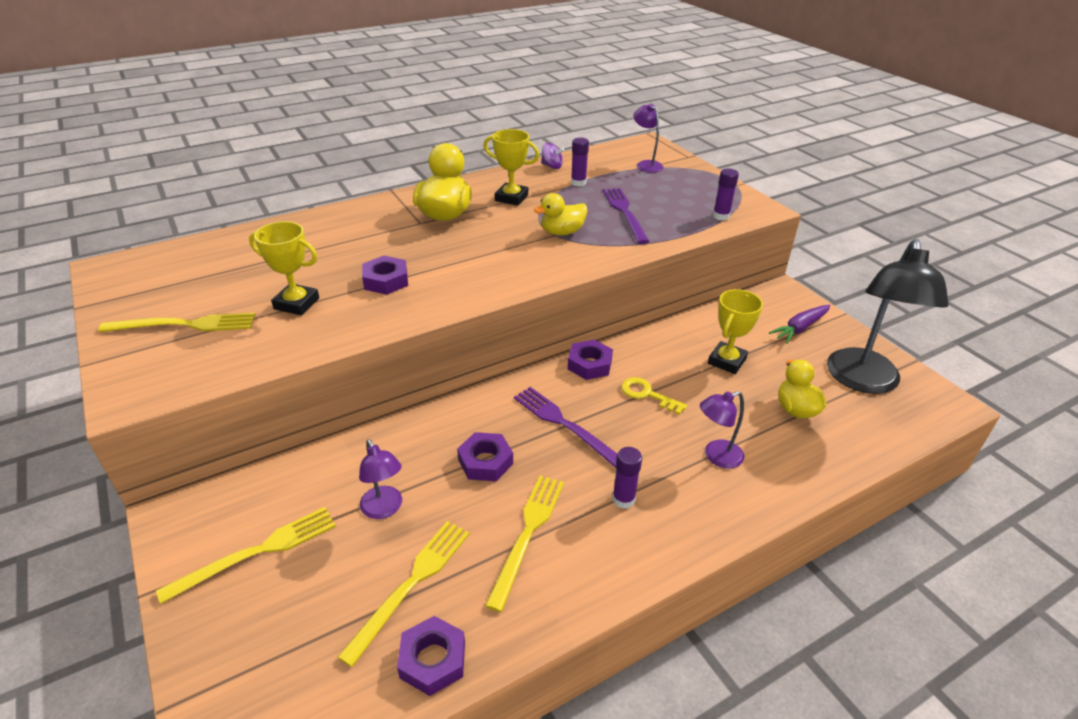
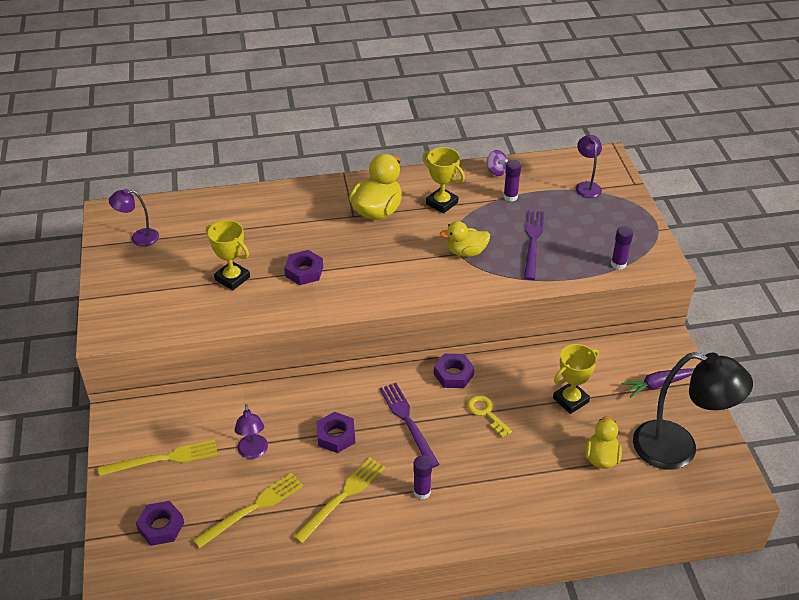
camera: 20 degrees right, 5 degrees up
yellow fork [98,313,255,332] -> none
purple nut [397,616,465,696] -> purple nut moved to [136,501,184,546]
purple lamp [700,391,744,469] -> purple lamp moved to [109,189,159,247]
black lamp [827,239,949,394] -> black lamp turned 105 degrees counterclockwise [633,352,753,470]

